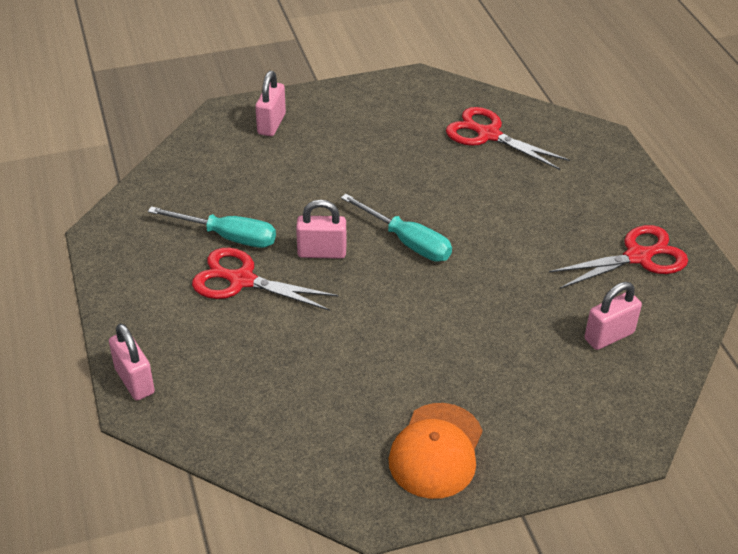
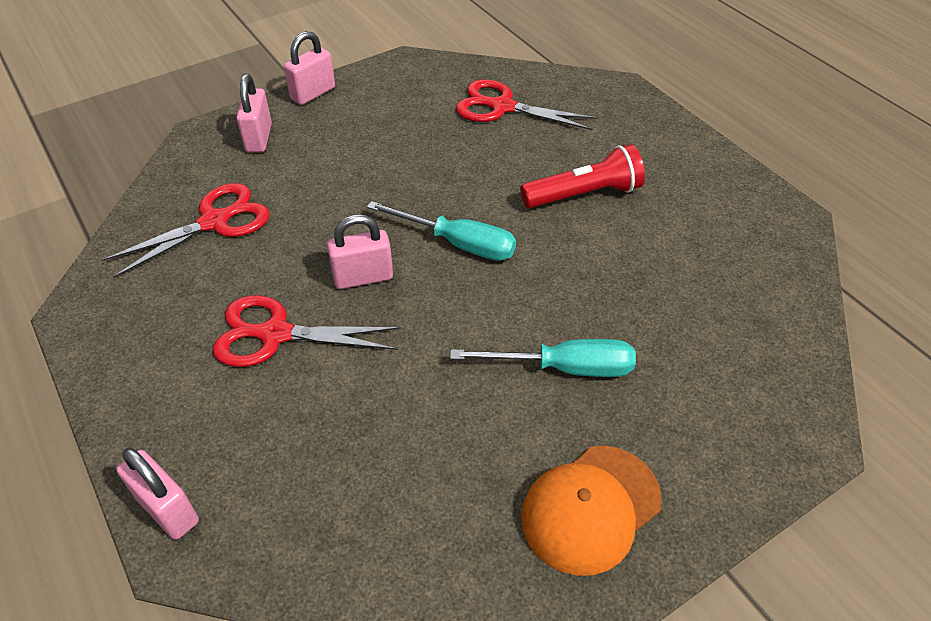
camera: 15 degrees left, 5 degrees up
turquoise screwdriver [148,206,276,248] -> turquoise screwdriver moved to [450,339,636,377]
orange cap [388,403,483,499] -> orange cap turned 45 degrees clockwise [521,446,662,576]
red scissors [549,225,688,289] -> red scissors moved to [102,183,270,278]
pink padlock [584,282,642,350] -> pink padlock moved to [284,31,335,105]
none -> red flashlight [520,144,645,208]

